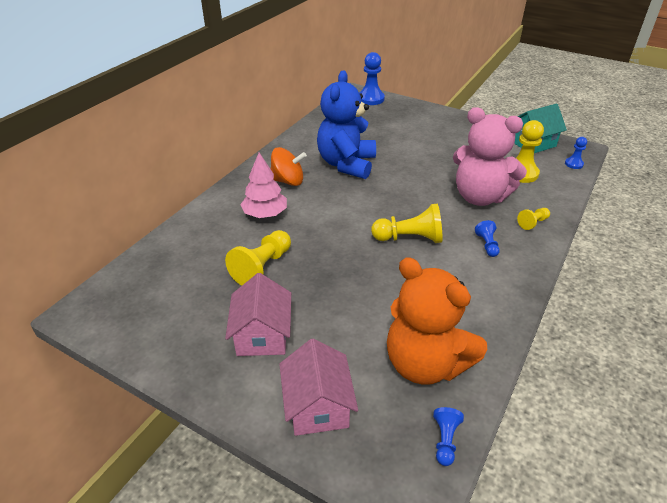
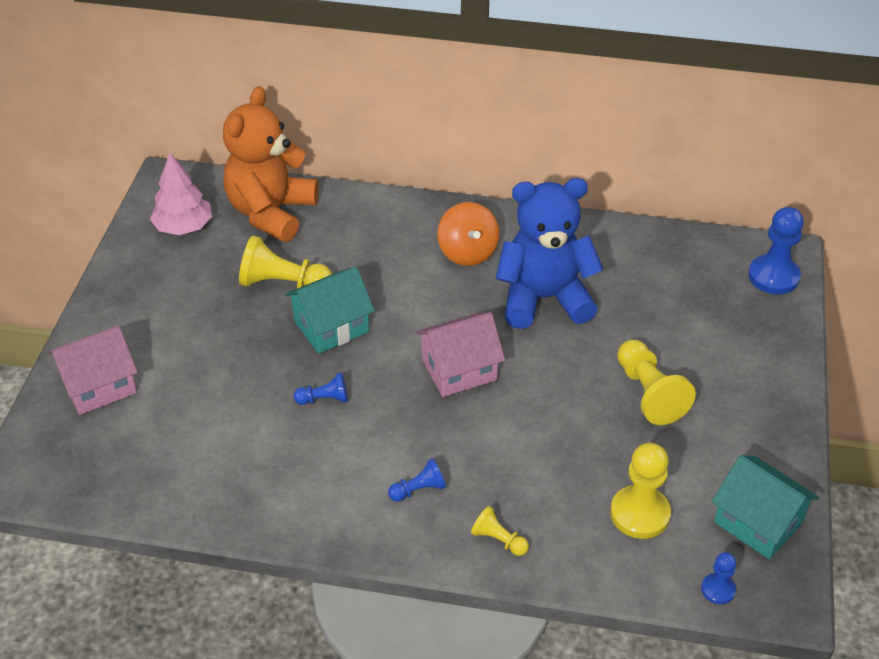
camera: 70 degrees right, 5 degrees up
pink house [225,273,291,356] -> pink house moved to [415,312,505,397]
pink tree [240,153,287,218] -> pink tree moved to [150,153,212,235]
yellow pawn [371,203,442,243] -> yellow pawn moved to [617,340,696,425]
orange teddy bear [387,257,487,385] -> orange teddy bear moved to [223,86,319,242]
blue pawn [433,407,464,466] -> blue pawn moved to [294,373,348,405]
pink teddy bear [453,107,527,206] -> none
none -> turquoise house [285,267,375,354]

